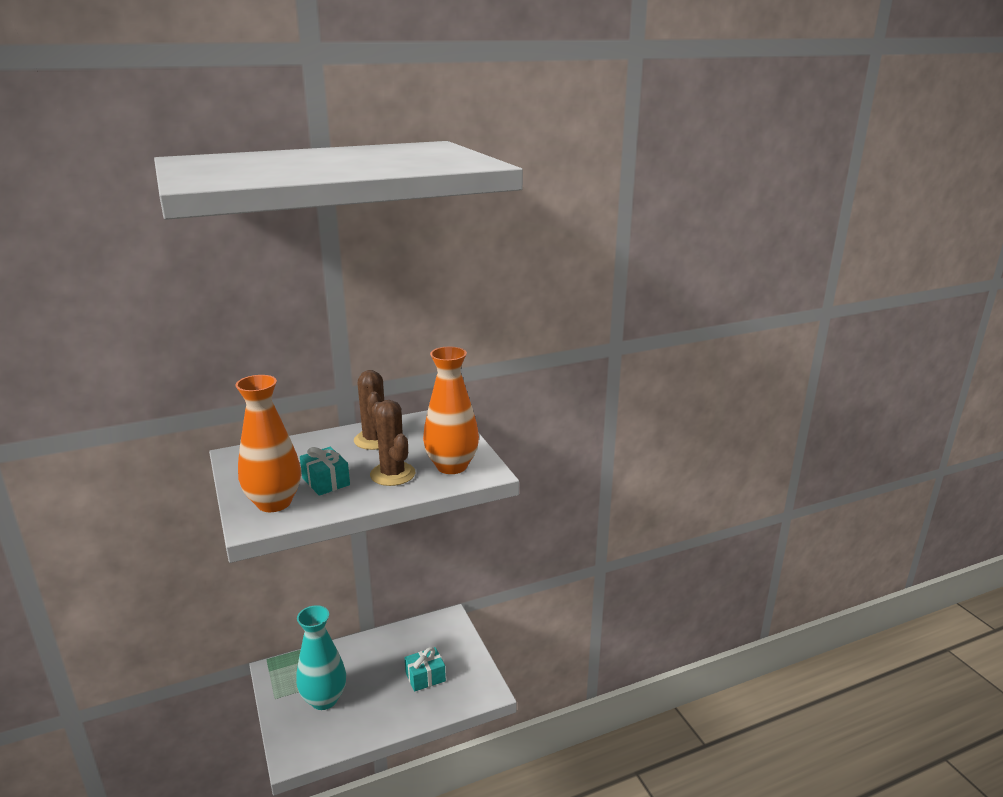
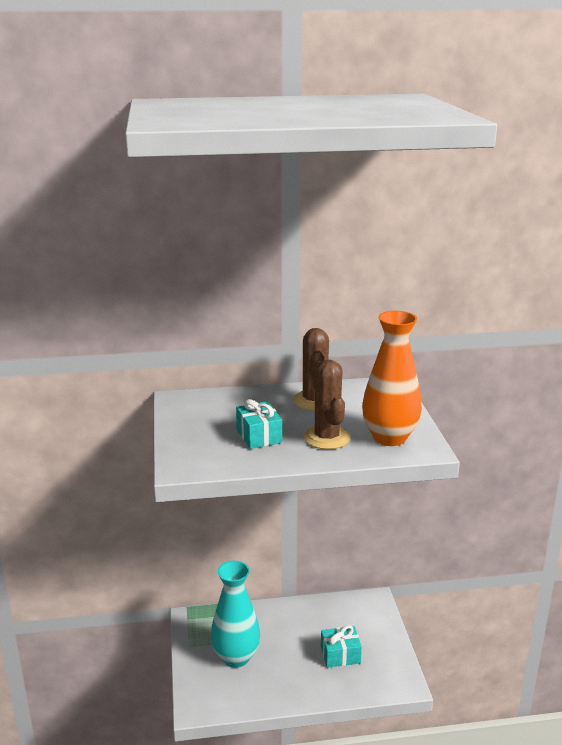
camera: 15 degrees right, 0 degrees up
orange vase [235,375,301,512] -> none

